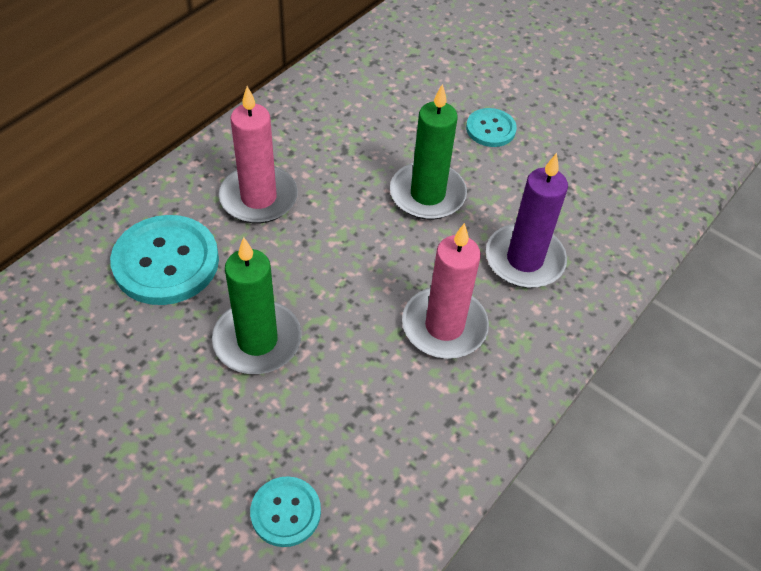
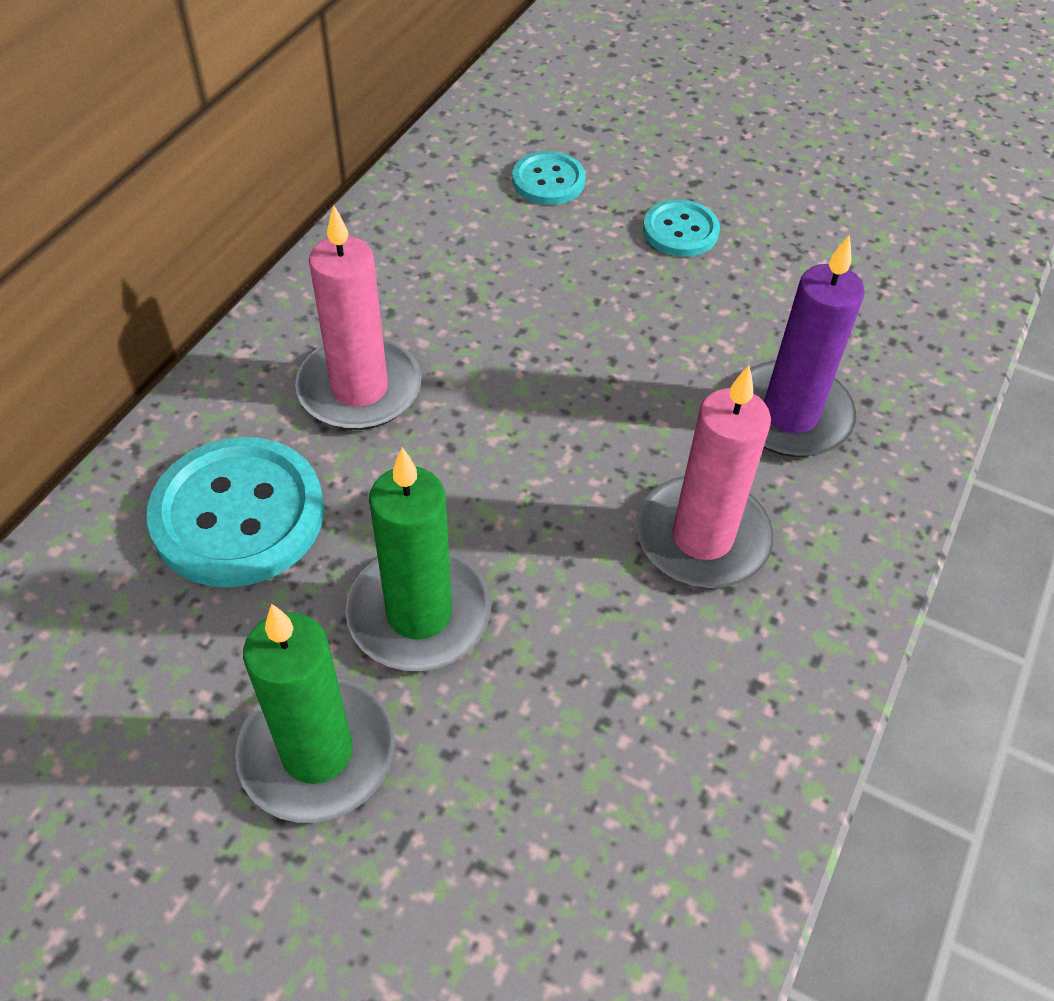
camera: 10 degrees left, 0 degrees up
turquoise button [250,476,321,547] -> turquoise button moved to [512,151,586,205]
green candle [390,84,467,220] -> green candle moved to [235,604,395,823]

